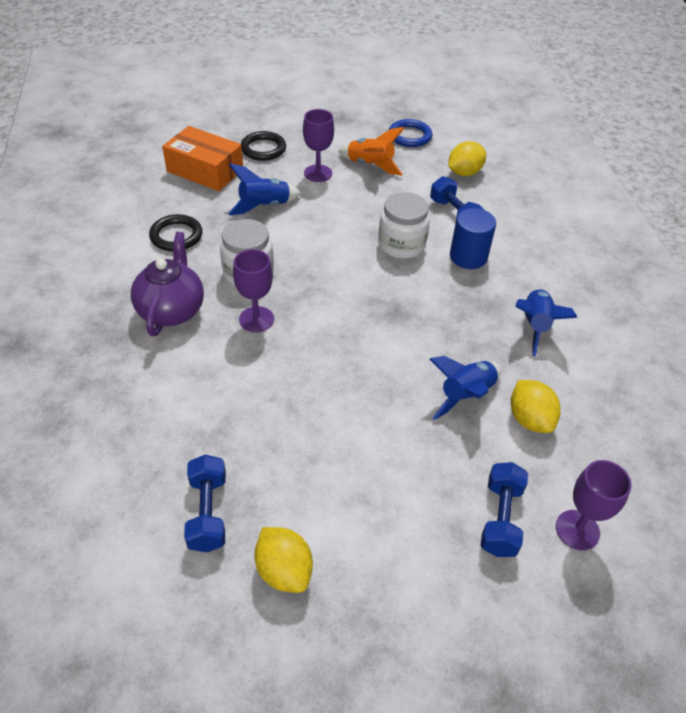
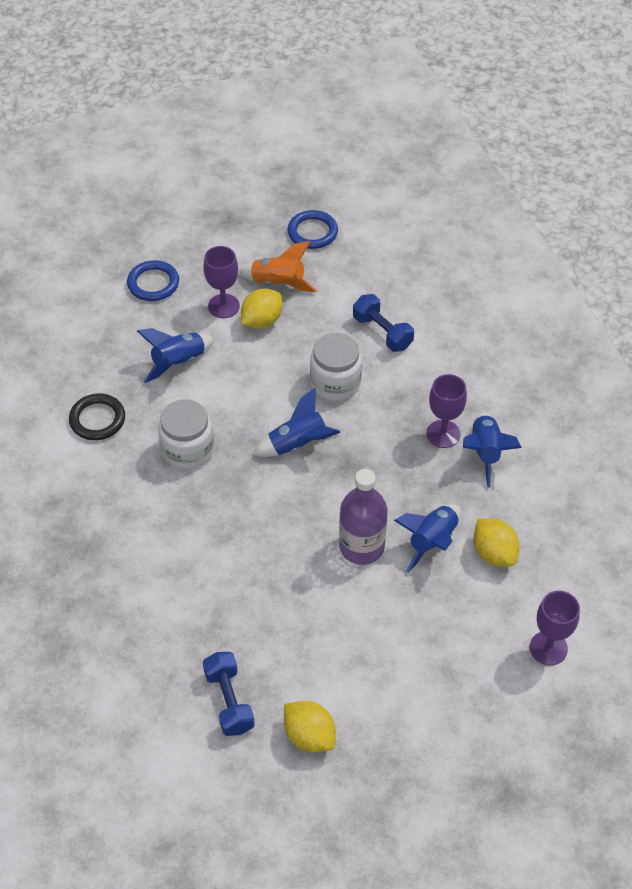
camera: 10 degrees left, 5 degrees up
purple teapot [131,232,204,336] -> none
orange box [162,126,243,191] -> none
purple goblet [233,249,274,332] -> purple goblet moved to [426,374,467,448]
black ring [241,131,286,161] -> blue ring [127,260,179,301]
yellow lemon [448,141,486,176] -> yellow lemon moved to [241,289,282,329]
blue cylinder [450,208,496,269] -> none
blue dumbbell [480,462,528,557] -> none
none -> blue rocket [253,388,341,457]
none -> purple bottle [339,469,388,565]

